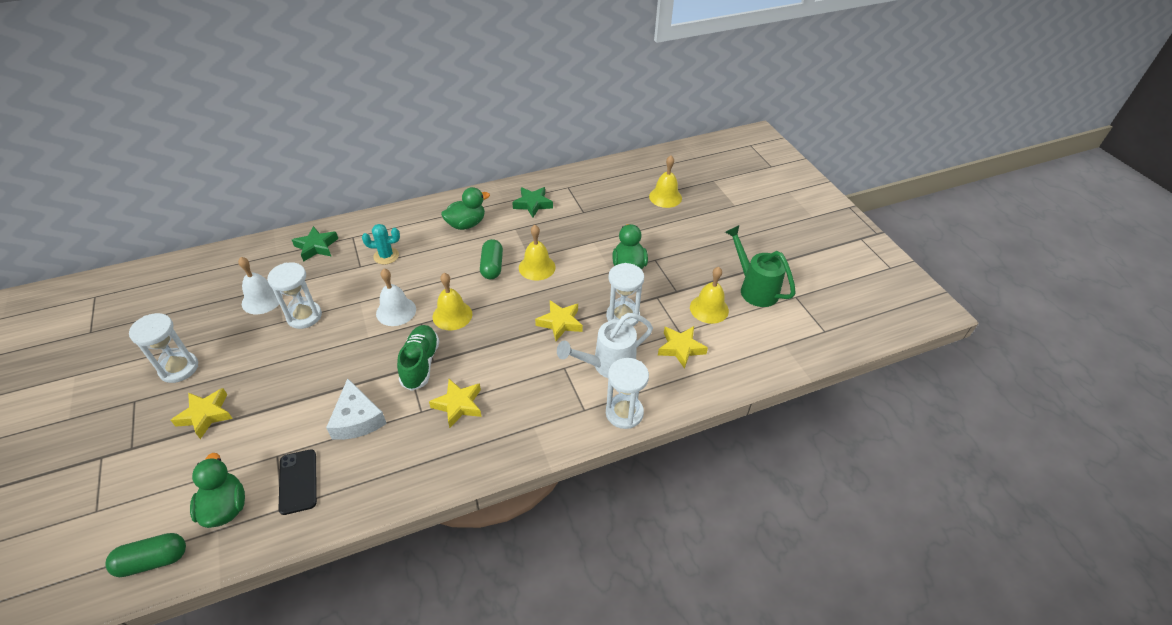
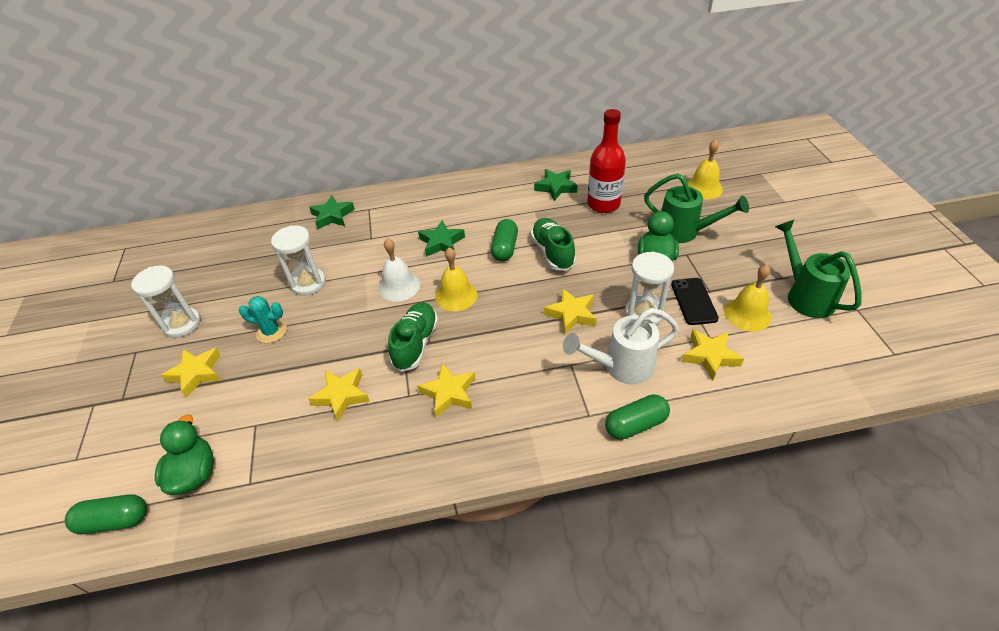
camera: 15 degrees right, 0 degrees up
white bell [238,257,283,314] -> none
black phone [278,449,317,515] -> black phone moved to [671,278,719,325]
white cheese [326,378,387,440] -> yellow star [308,368,370,421]
turquoise cactus [362,224,400,265] -> turquoise cactus moved to [239,296,287,343]
green duck [441,187,490,230] -> none
yellow bell [519,225,555,280] -> green shoe [531,218,576,271]
white hourglass [606,358,649,429] -> green capsule [605,394,670,440]
none -> green star [418,221,465,257]
none -> red bottle [587,109,626,213]
none -> green watering can [644,173,749,243]

